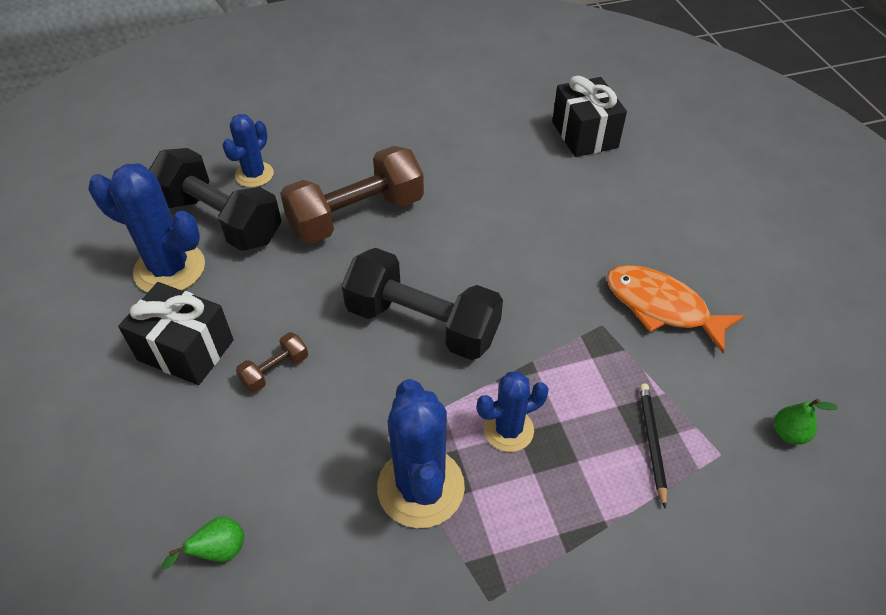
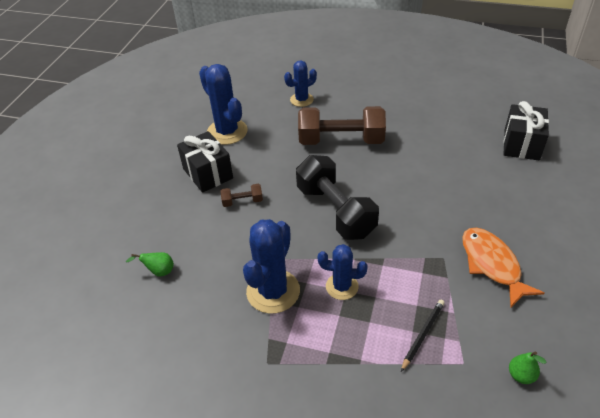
camera: 35 degrees right, 5 degrees down
black dumbbell [149,148,282,251] -> none

